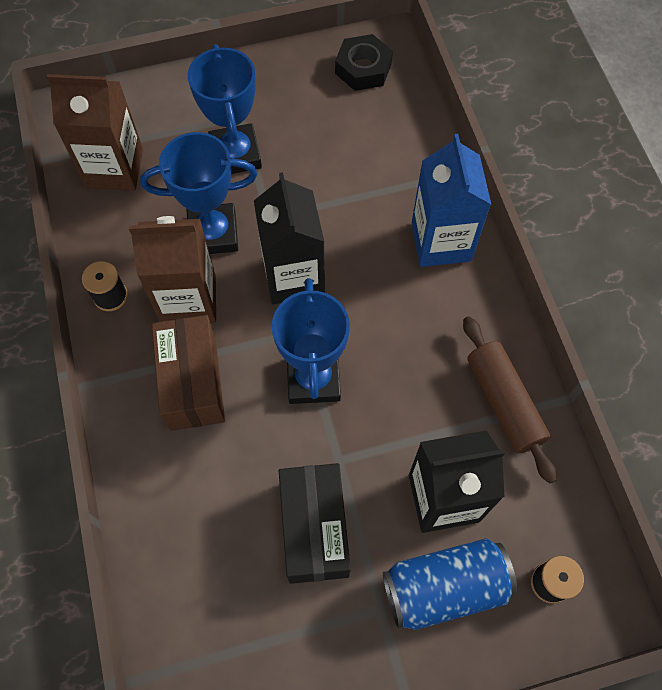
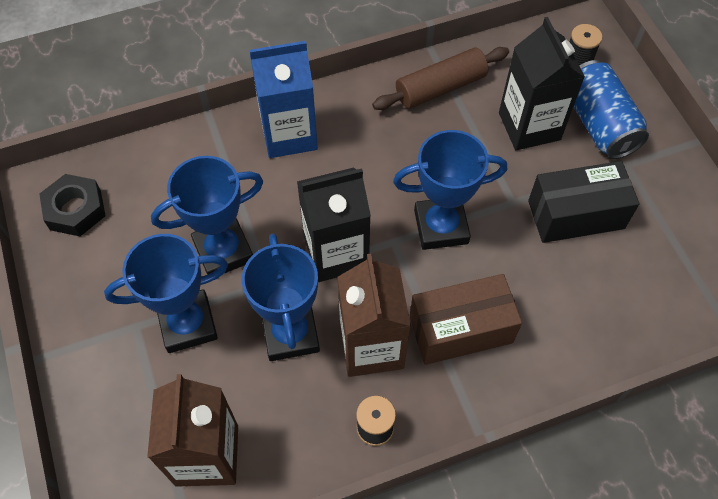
camera: 95 degrees left, 5 degrees down
none -> blue trophy [151,156,263,275]

